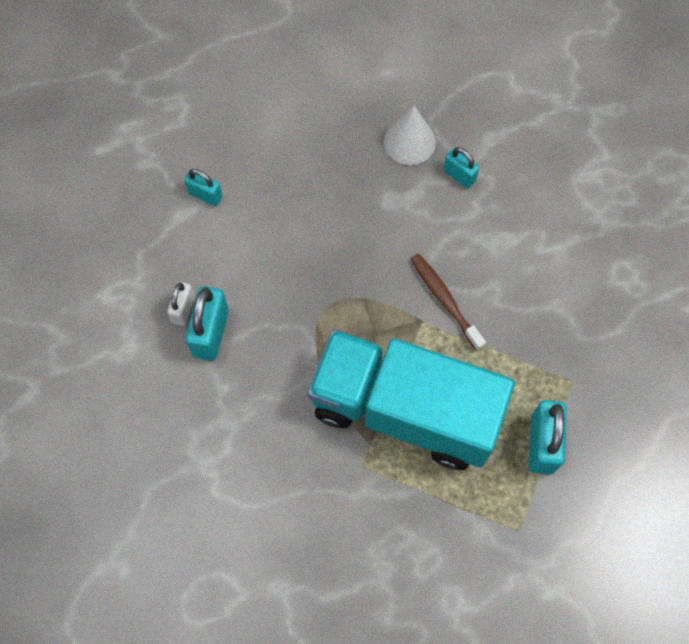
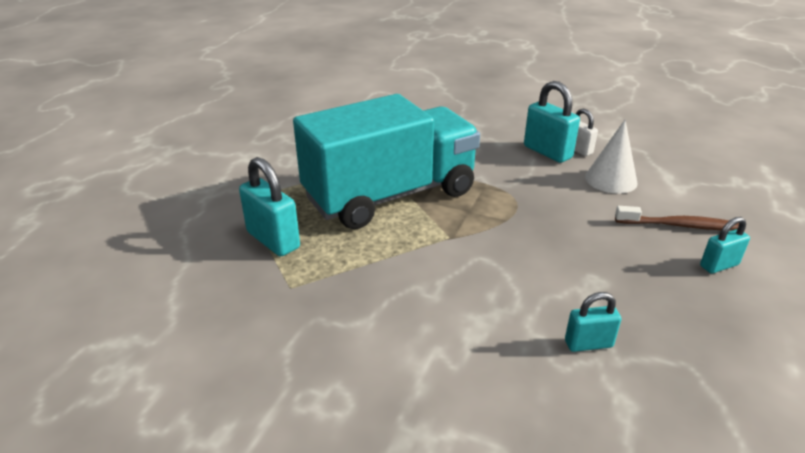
camera: 130 degrees right, 35 degrees down
turquoise padlock [184,169,222,206] -> turquoise padlock moved to [700,217,750,273]
white cone [384,106,436,165] -> white cone moved to [585,120,638,194]
brown toothbrush [411,254,486,351] -> brown toothbrush moved to [615,206,739,231]

